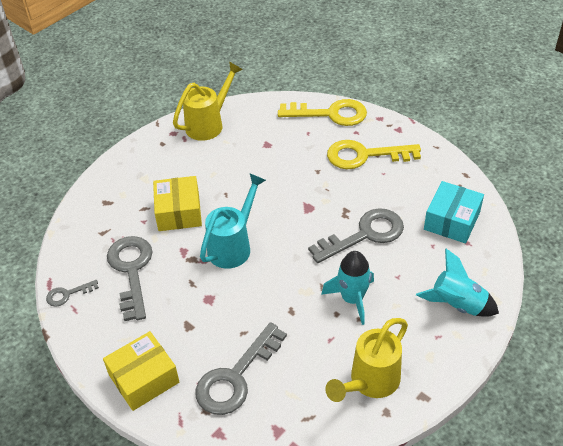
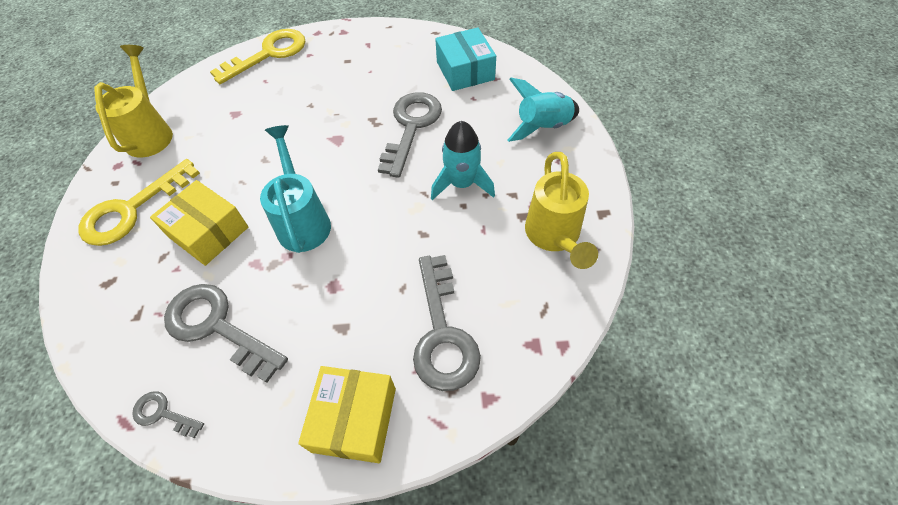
camera: 45 degrees left, 10 degrees up
grey key [46,280,99,307] -> grey key turned 90 degrees clockwise [132,391,204,438]
yellow key [327,140,421,169] -> yellow key moved to [78,159,200,246]

